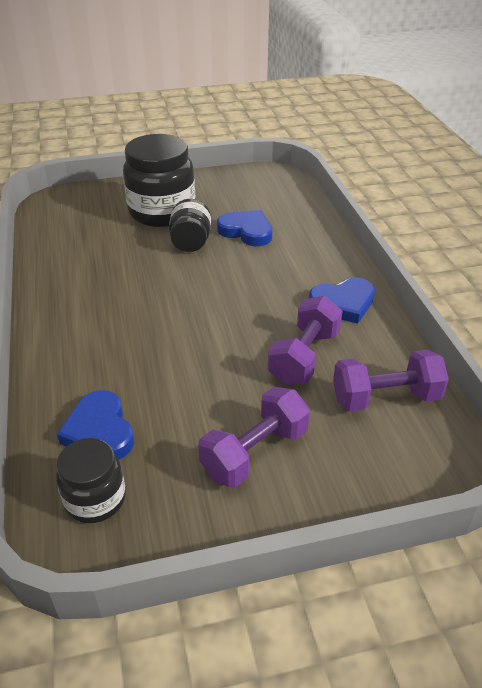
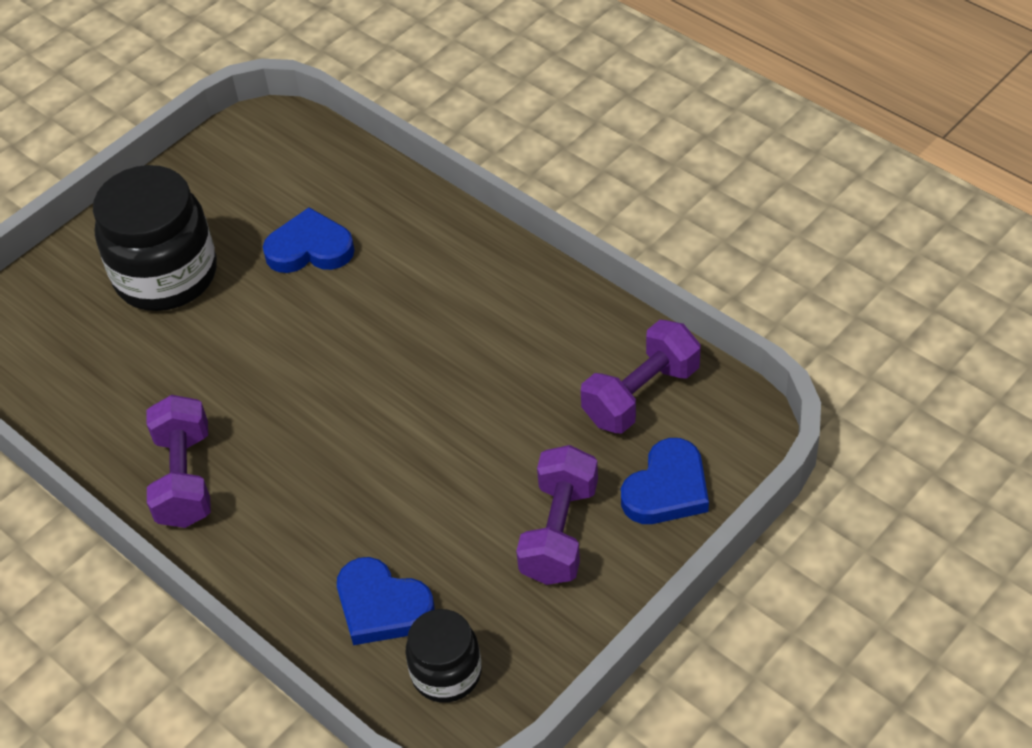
camera: 30 degrees left, 10 degrees up
black jar [169,199,211,252] -> none
purple dumbbell [268,296,343,385] -> purple dumbbell moved to [147,395,211,528]
blue heart [309,277,375,324] -> blue heart moved to [621,438,709,524]

